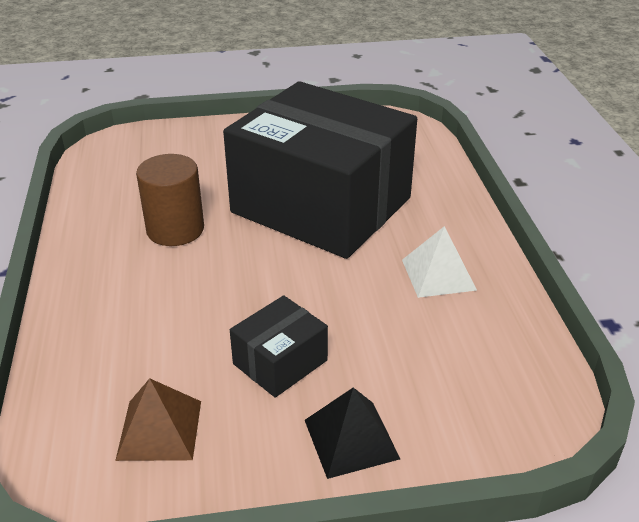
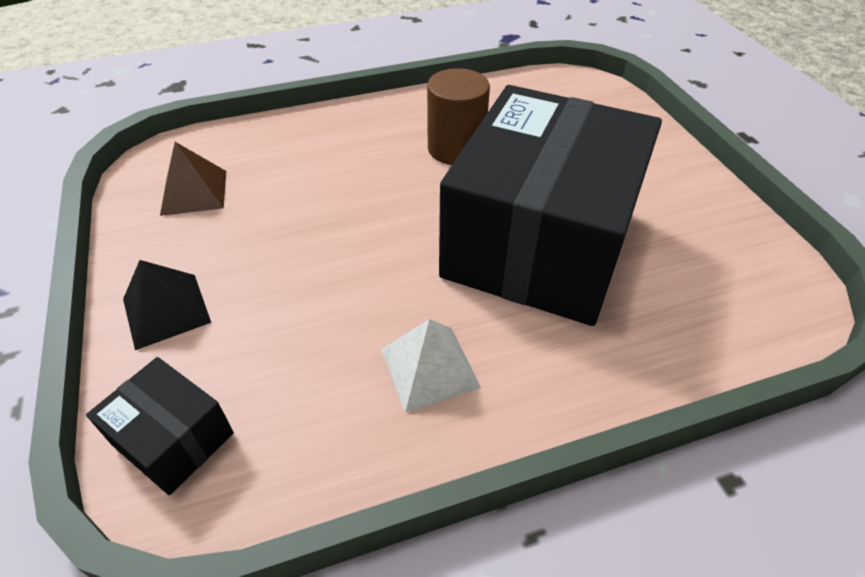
camera: 80 degrees right, 10 degrees up
black box [230,295,328,398] -> black box moved to [86,357,234,495]

